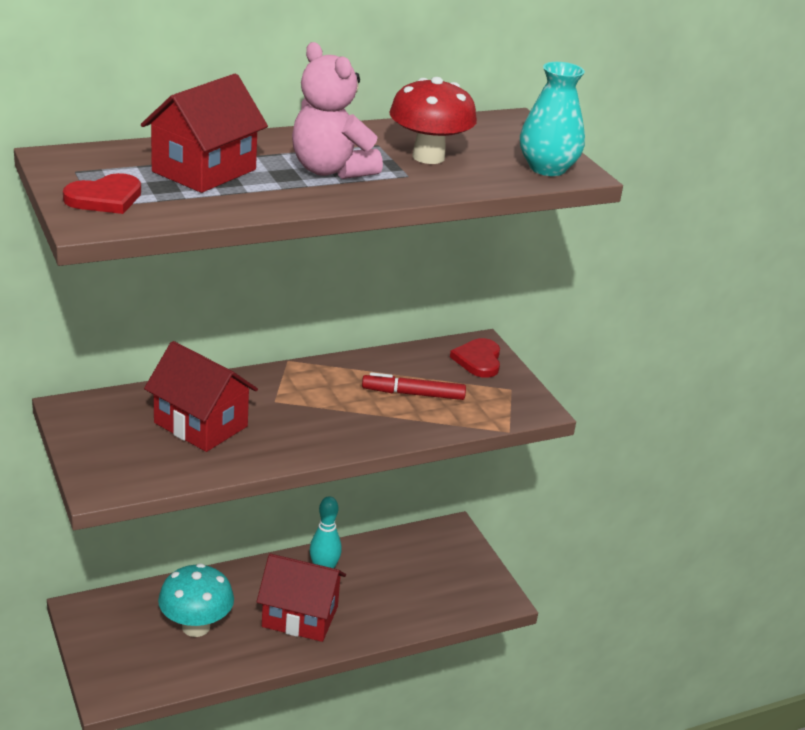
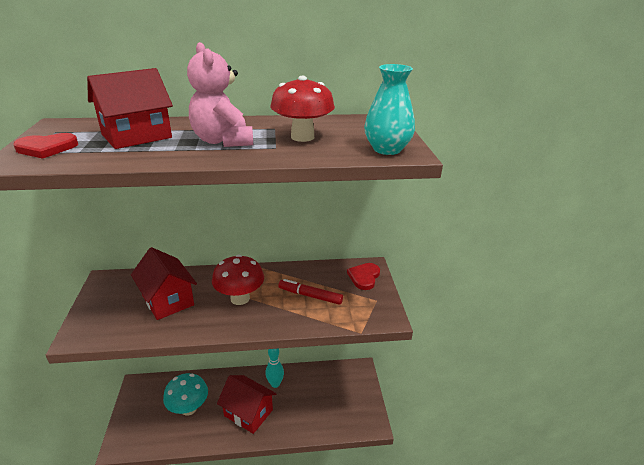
camera: 20 degrees right, 0 degrees up
none -> red mushroom [212,255,264,305]

